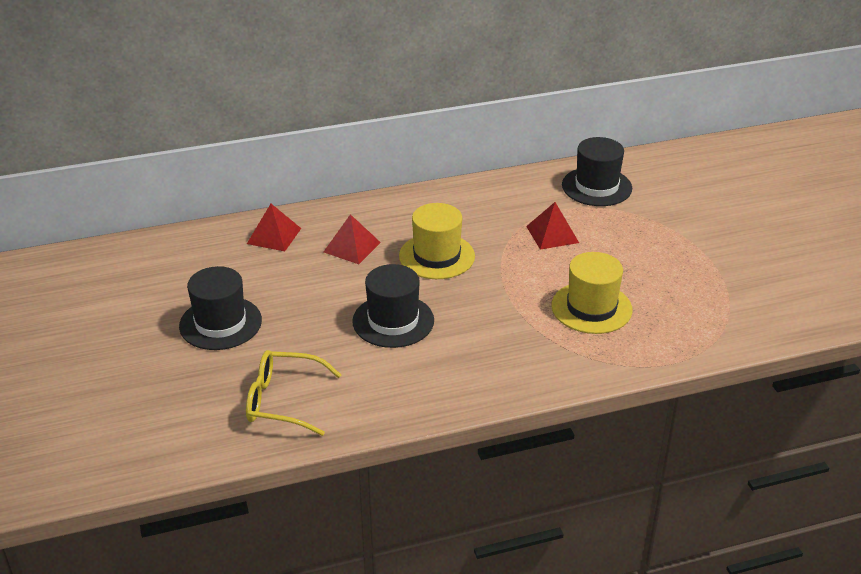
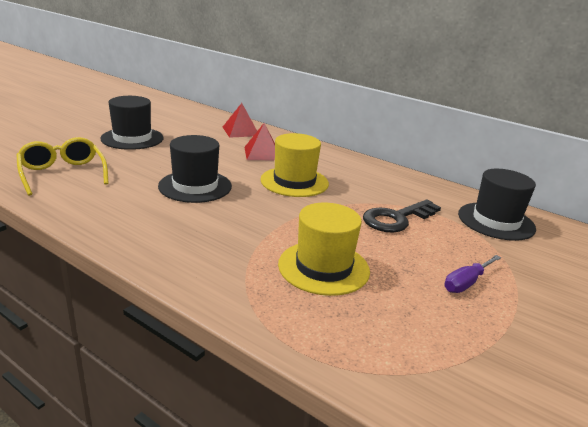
camera: 50 degrees right, 10 degrees down
red pyramid [526,202,579,250] -> black key [363,199,441,233]
none -> purple screwdriver [444,255,501,293]

